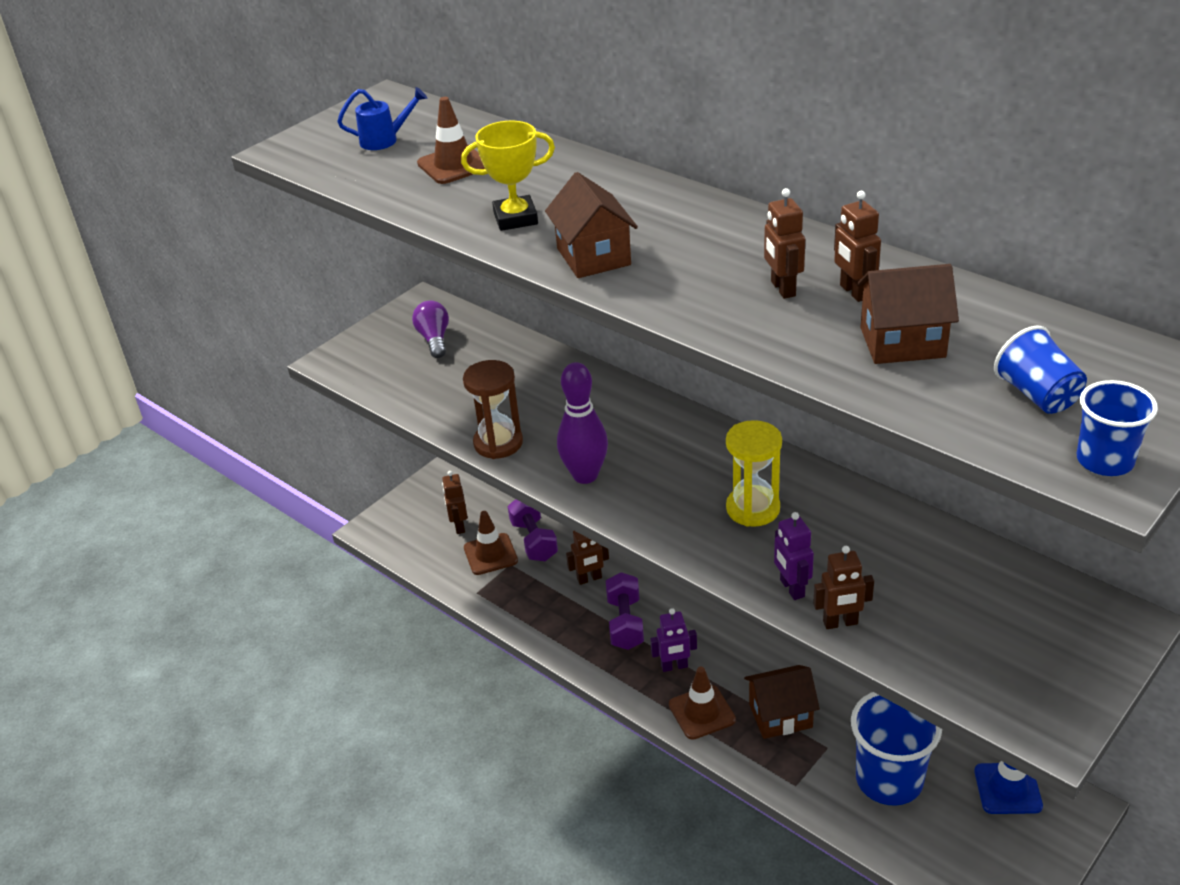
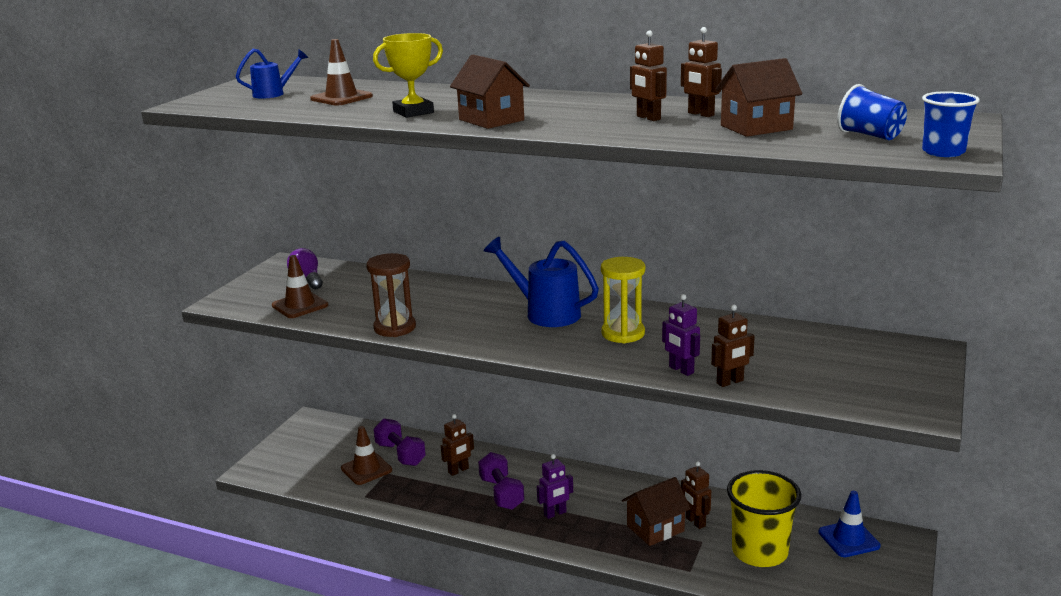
camera: 20 degrees left, 15 degrees down
brown robot [442,471,468,534] -> brown robot moved to [681,461,711,529]
purple bowling pin [557,362,608,484] -> none
brown traffic cone [669,667,736,740] -> brown traffic cone moved to [272,255,328,318]
blue cup [851,692,942,806] -> yellow cup [727,470,801,567]
none -> blue watering can [484,237,599,327]

